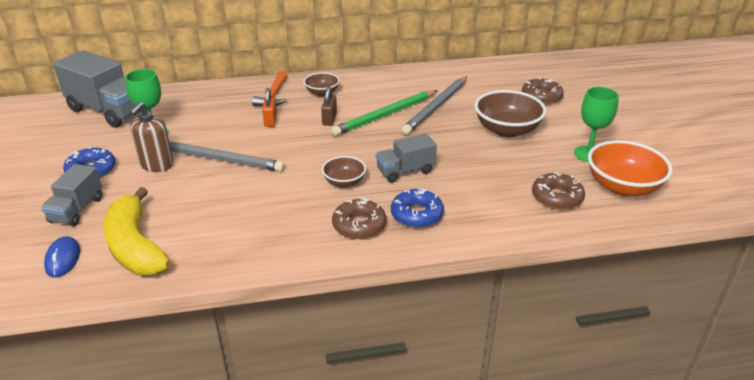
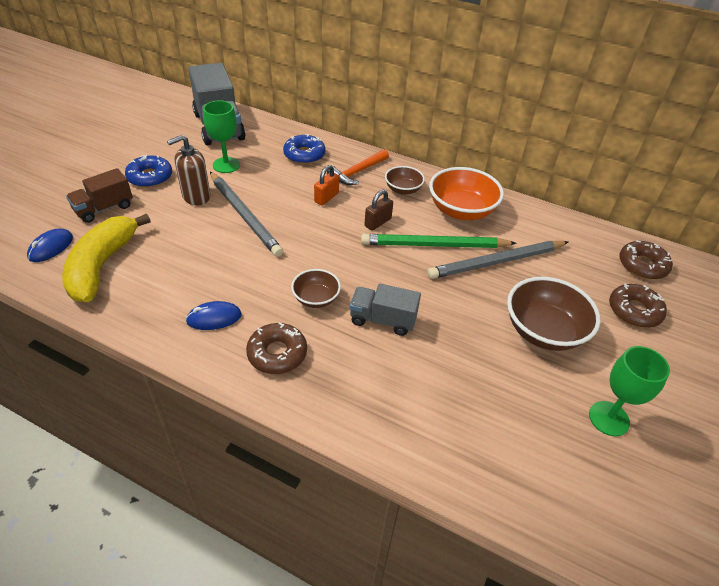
camera: 35 degrees right, 10 degrees up
grey truck [41,164,102,226] -> brown truck [66,168,133,223]
blue donut [391,188,444,228] -> blue donut moved to [283,134,326,164]
brown donut [532,173,585,210] -> brown donut moved to [619,240,673,280]
orange bowl [588,140,673,196] -> orange bowl moved to [429,167,504,220]
none -> blue mouse [185,301,242,330]

